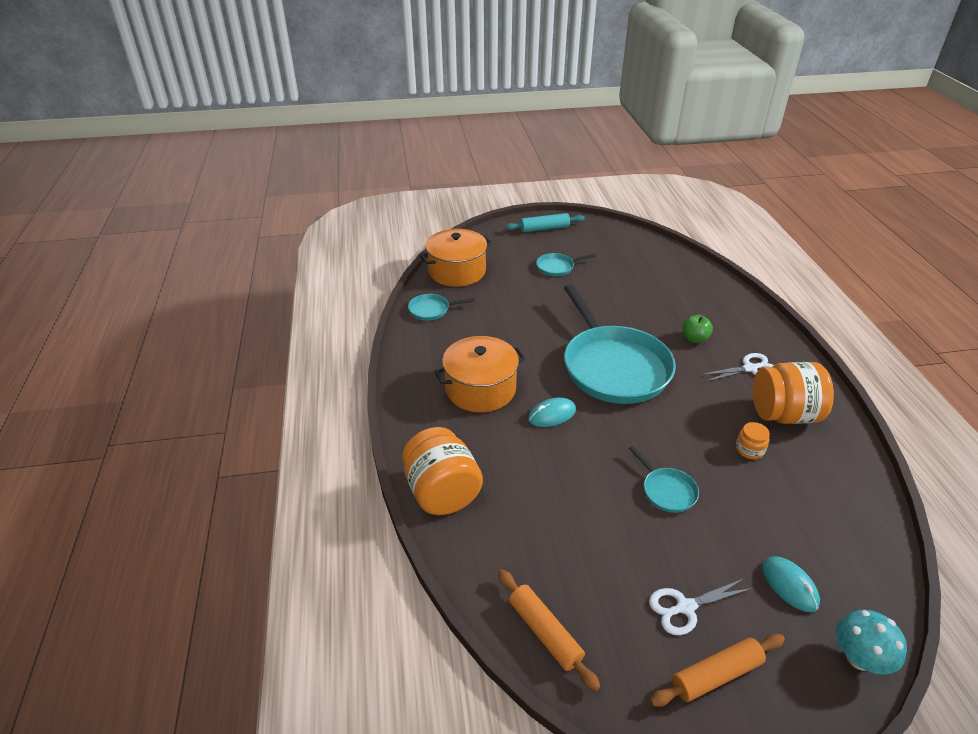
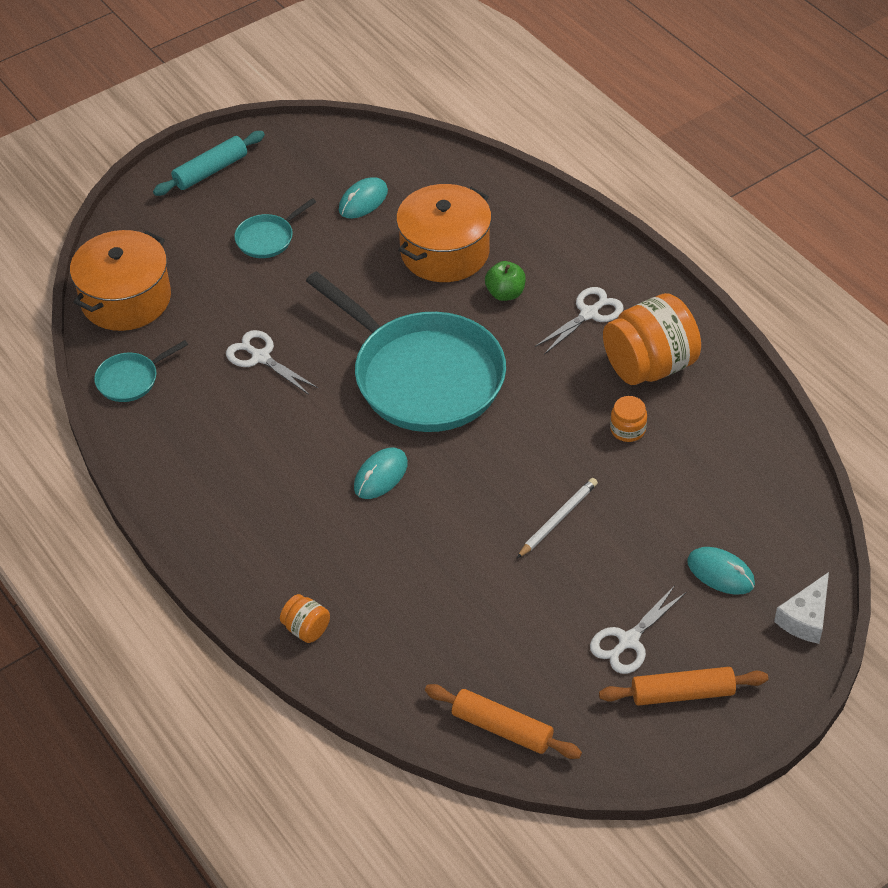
camera: 25 degrees left, 10 degrees up
orange jar [402,427,483,515] -> orange jar [280,594,330,643], size x0.46
orange pot [434,336,526,412] -> orange pot moved to [396,184,492,282]
turquoise pan [629,446,699,513] -> white pencil [517,478,598,558]
orange rolling pin [650,634,785,707] -> orange rolling pin turned 45 degrees clockwise [599,667,768,706]
turquoise mushroom [836,610,907,675] -> white cheese [774,572,829,644]
none -> white scissors [226,330,318,395]
none -> turquoise mouse [339,177,388,219]

